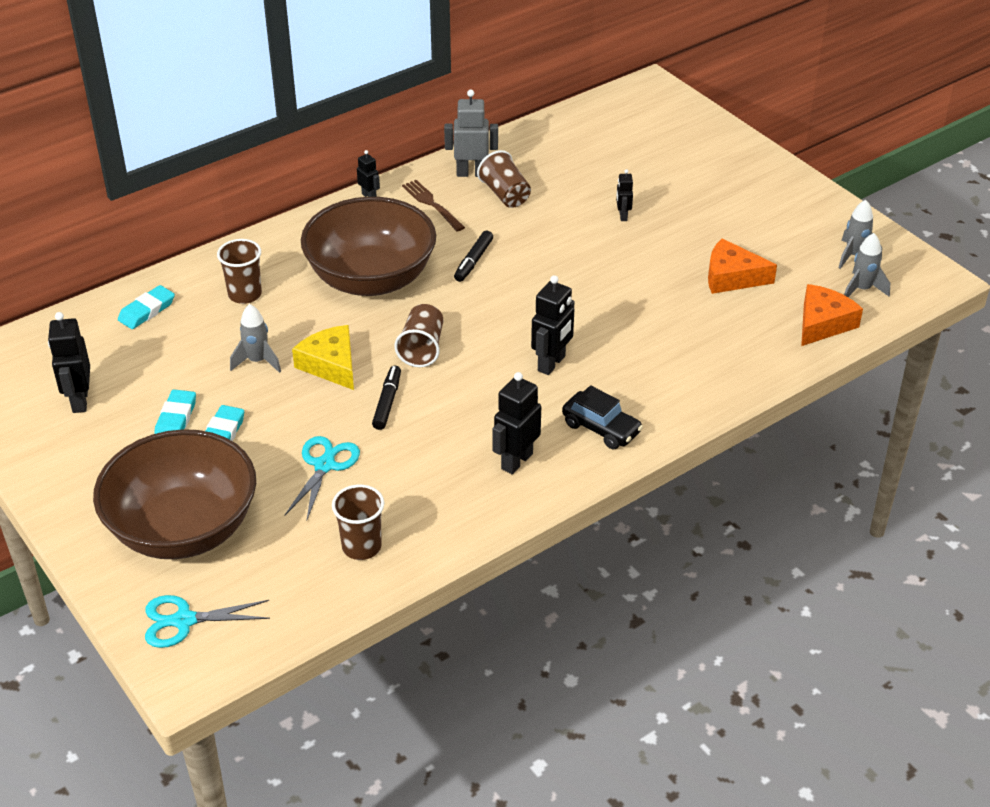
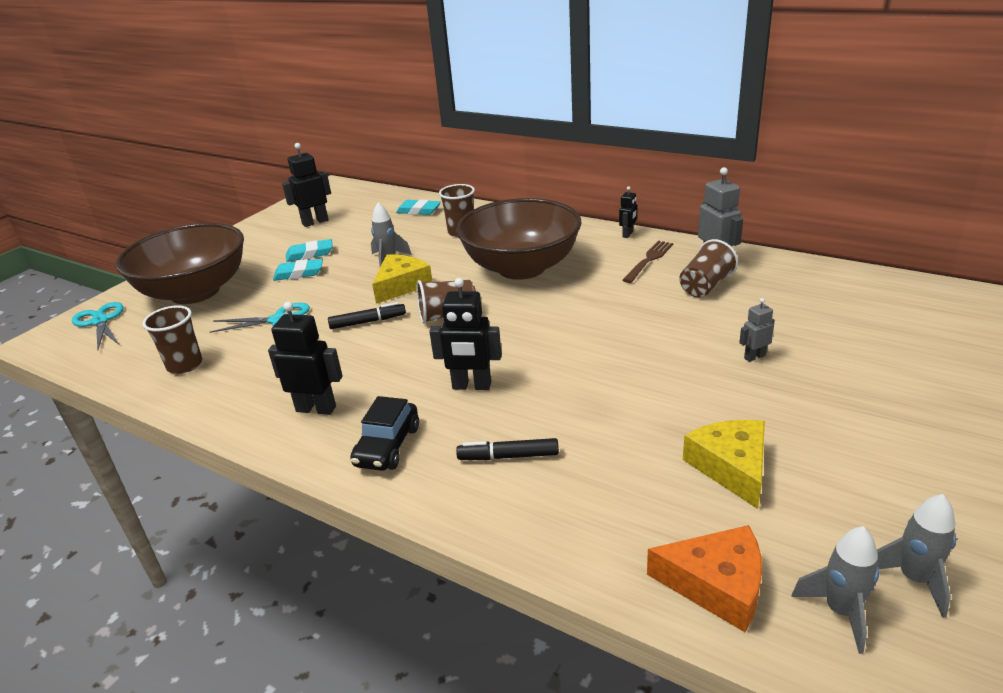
camera: 70 degrees right, 10 degrees down
black marker [454,231,493,282] -> black marker moved to [456,438,559,460]
black robot [616,169,633,221] -> grey robot [739,298,775,362]
orange cheese [708,238,777,294] -> yellow cheese [683,420,765,509]

